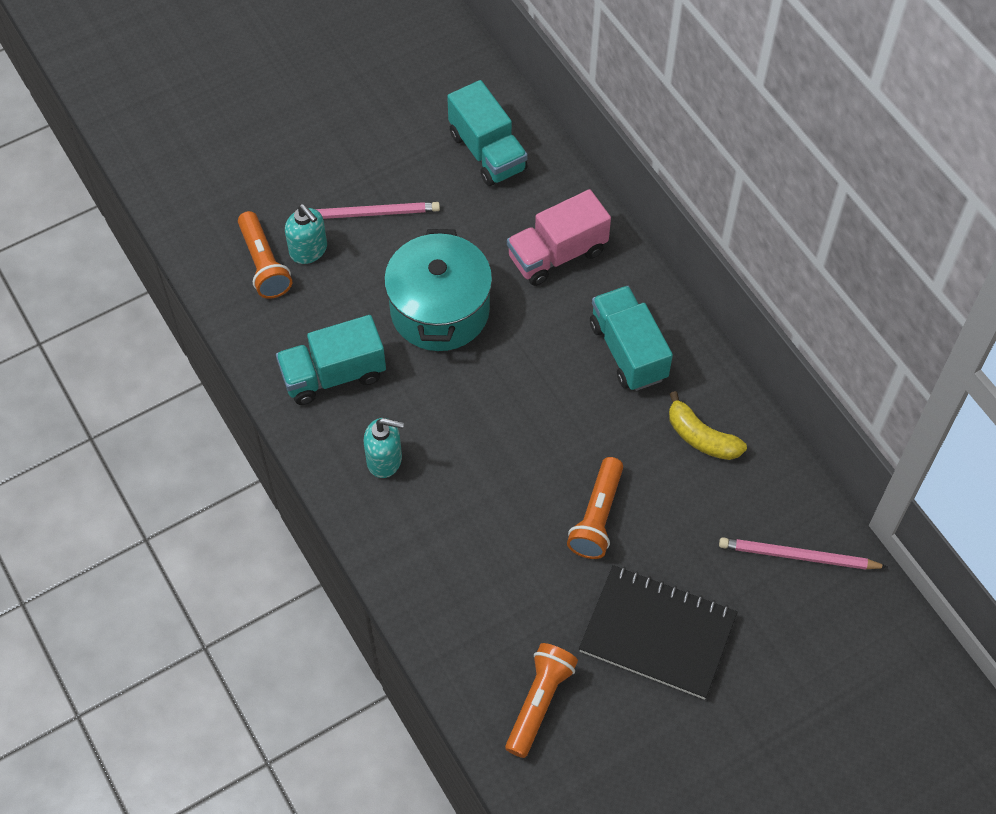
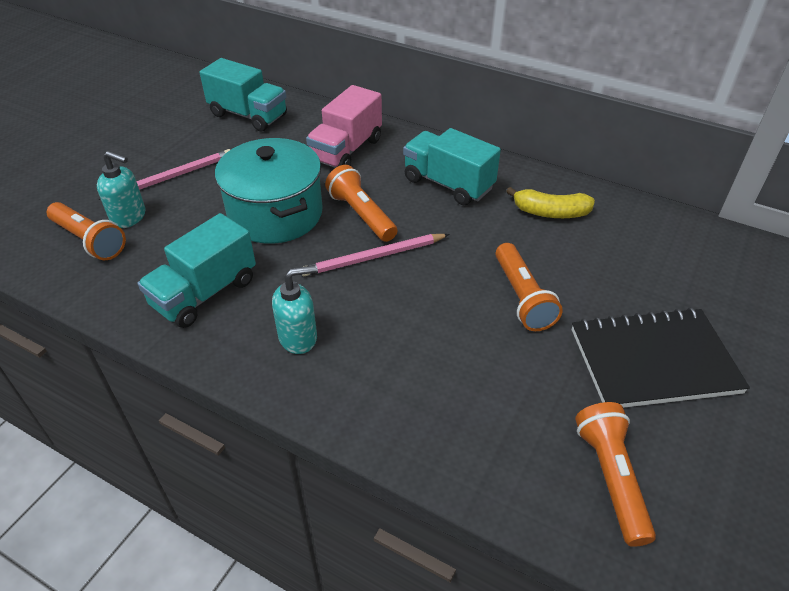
camera: 30 degrees left, 15 degrees down
pink pencil [719,537,888,570] -> pink pencil moved to [302,234,450,276]
none -> orange flashlight [325,165,397,242]

